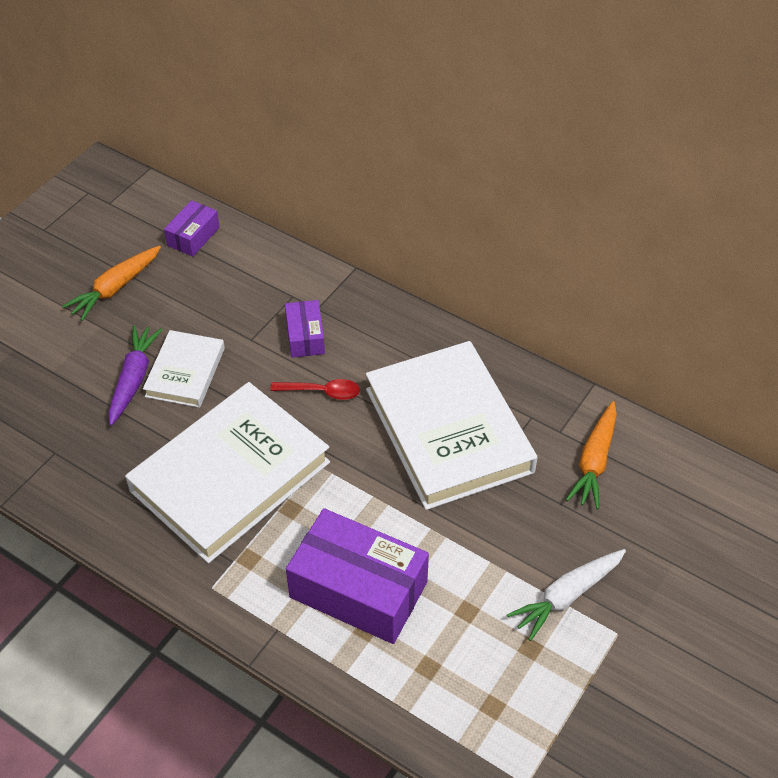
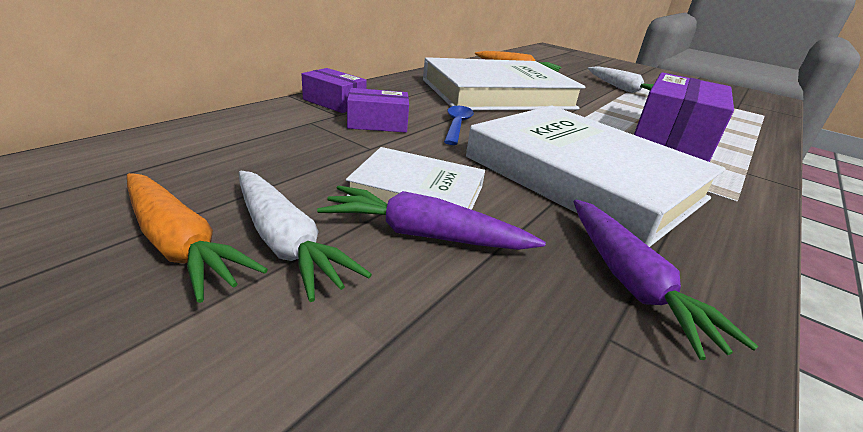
camera: 90 degrees left, 20 degrees down
purple box [164,200,220,257] -> purple box moved to [302,68,367,113]
red spoon [270,379,360,400] -> blue spoon [444,106,474,145]
none -> white carrot [239,171,372,302]
none -> purple carrot [574,199,759,360]

